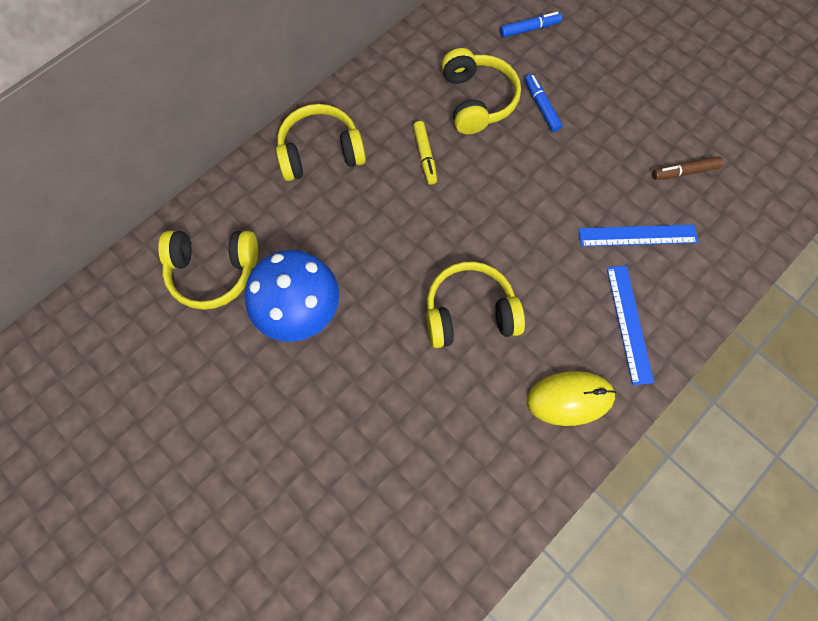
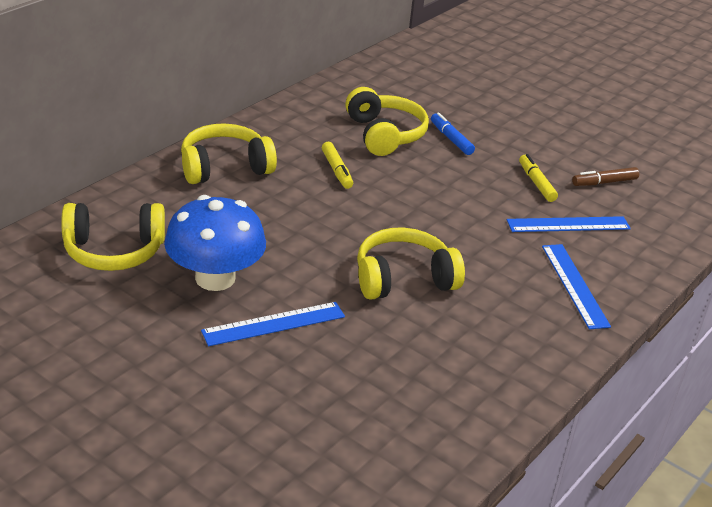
camera: 10 degrees left, 35 degrees down
blue marker [500,12,562,38] -> none
yellow mouse [527,371,616,426] -> none
none -> blue ruler [201,302,345,346]
none -> yellow marker [519,154,558,202]

